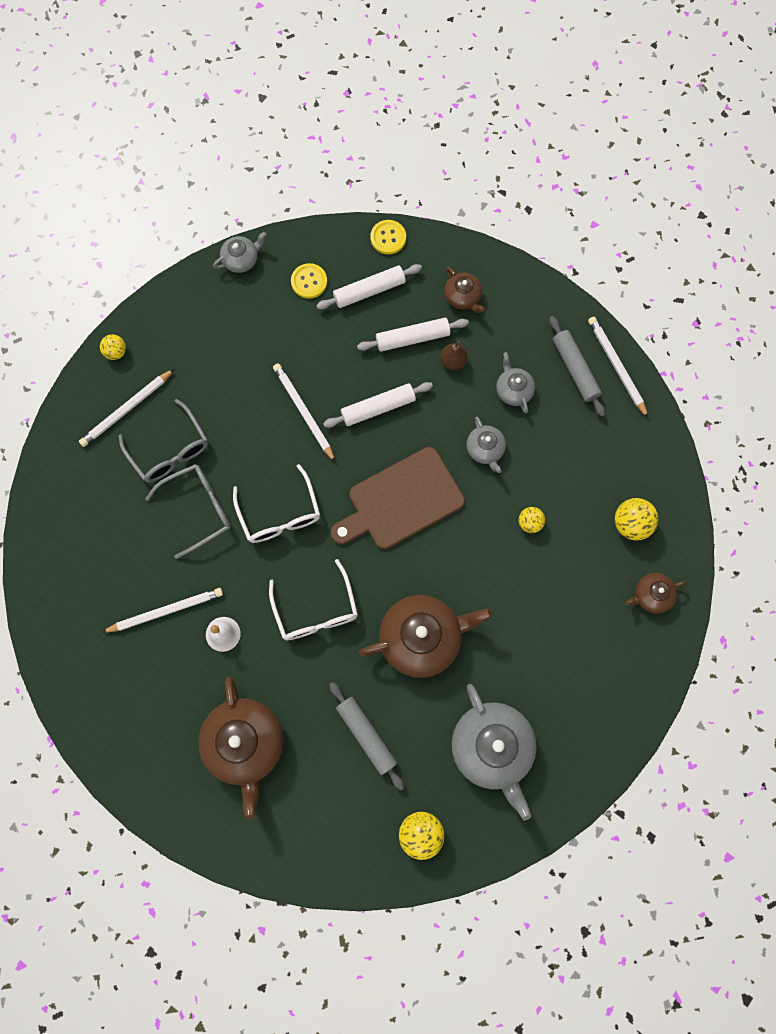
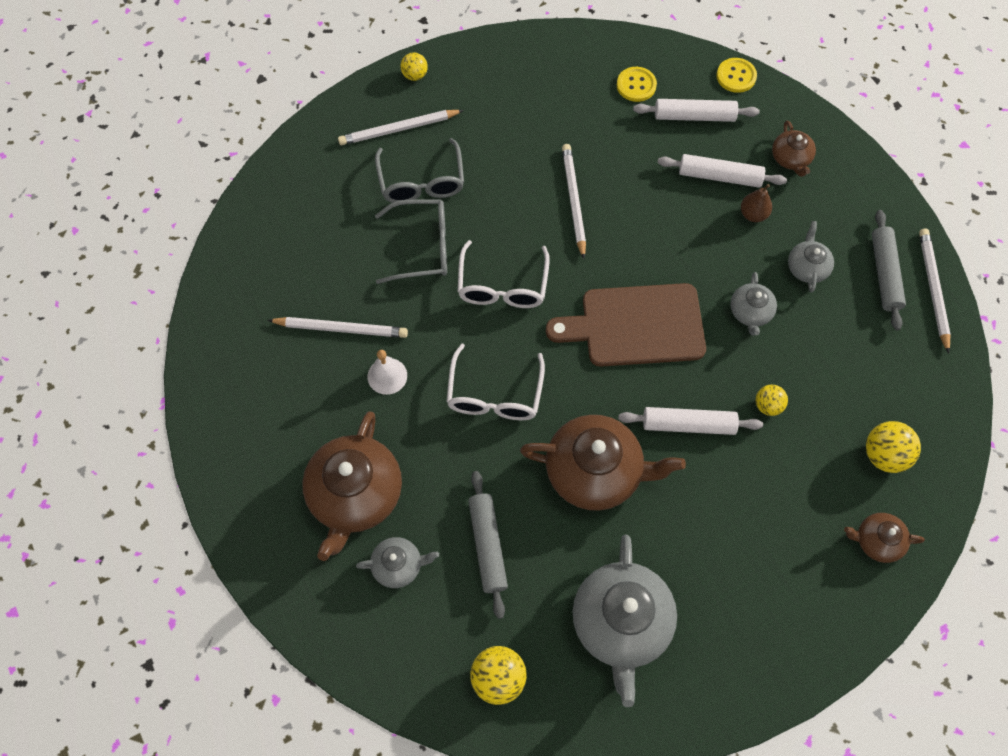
camera: 25 degrees right, 10 degrees down
grey teapot [213,232,267,273] -> grey teapot moved to [356,537,439,588]
white rolling pin [323,382,433,428] -> white rolling pin moved to [618,407,763,435]

